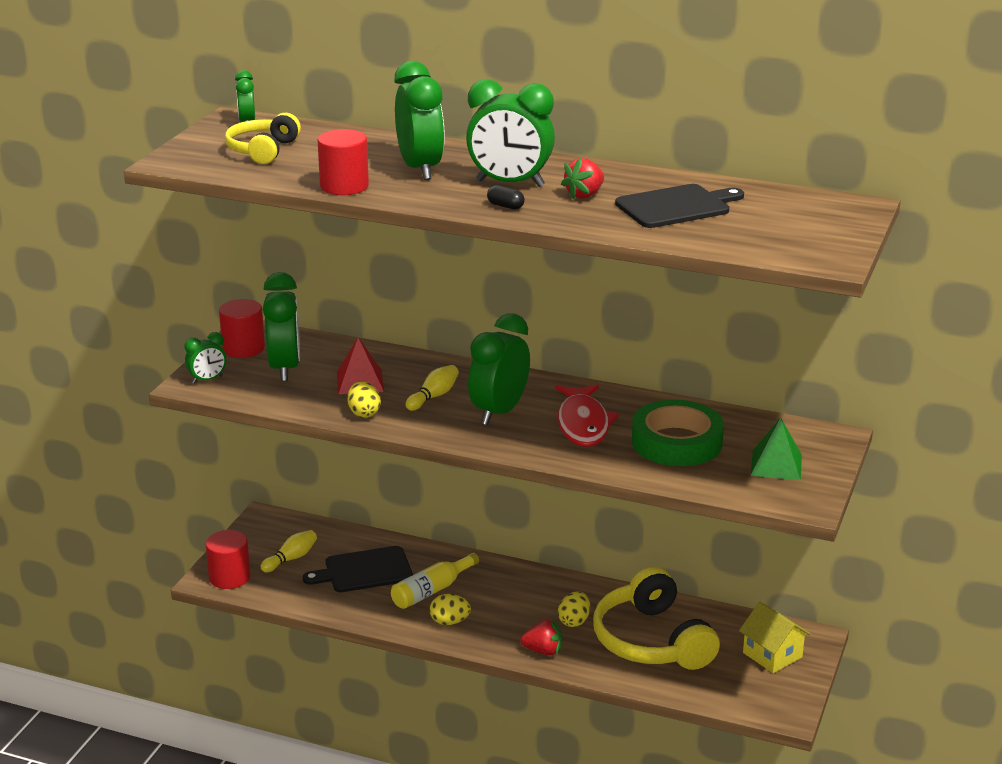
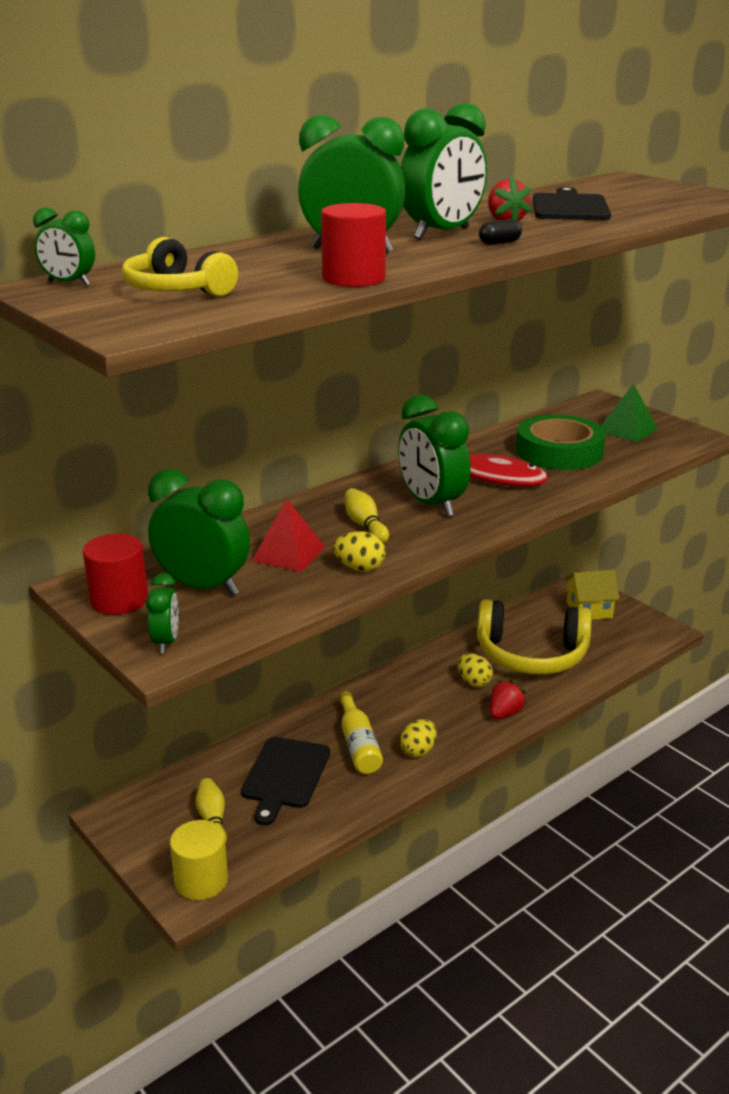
camera: 60 degrees left, 0 degrees up
red cylinder [206,530,250,589] -> yellow cylinder [170,820,228,900]

